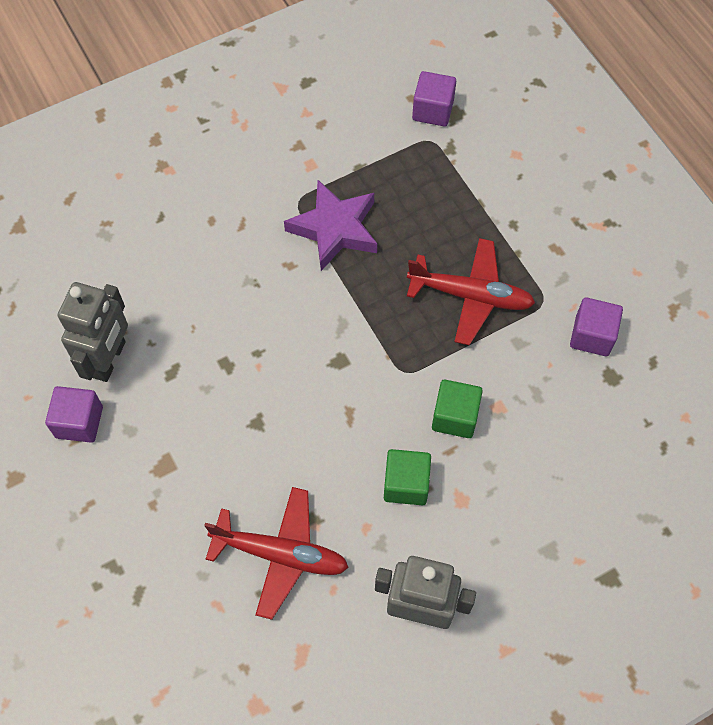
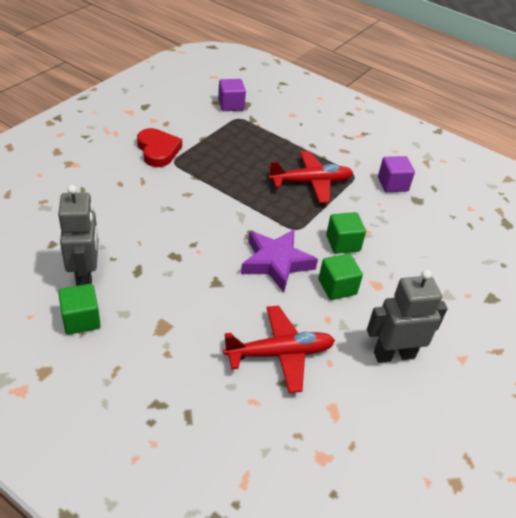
camera: 30 degrees left, 20 degrees down
purple cube [45,386,103,443] -> green cube [58,284,101,335]
purple star [284,180,377,271] -> purple star moved to [241,229,318,292]
none -> red heart [137,128,182,167]

